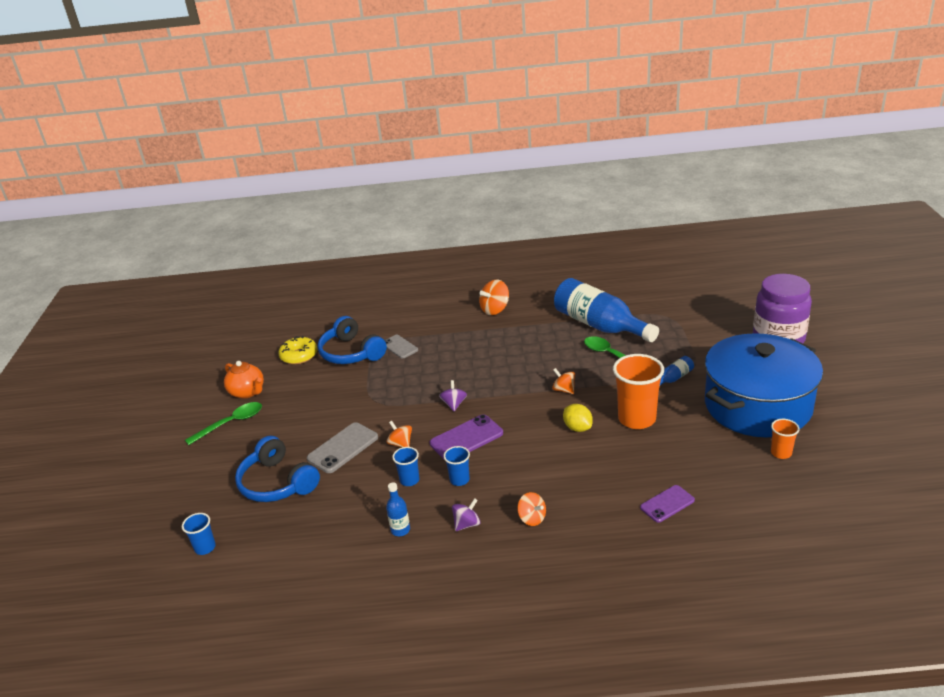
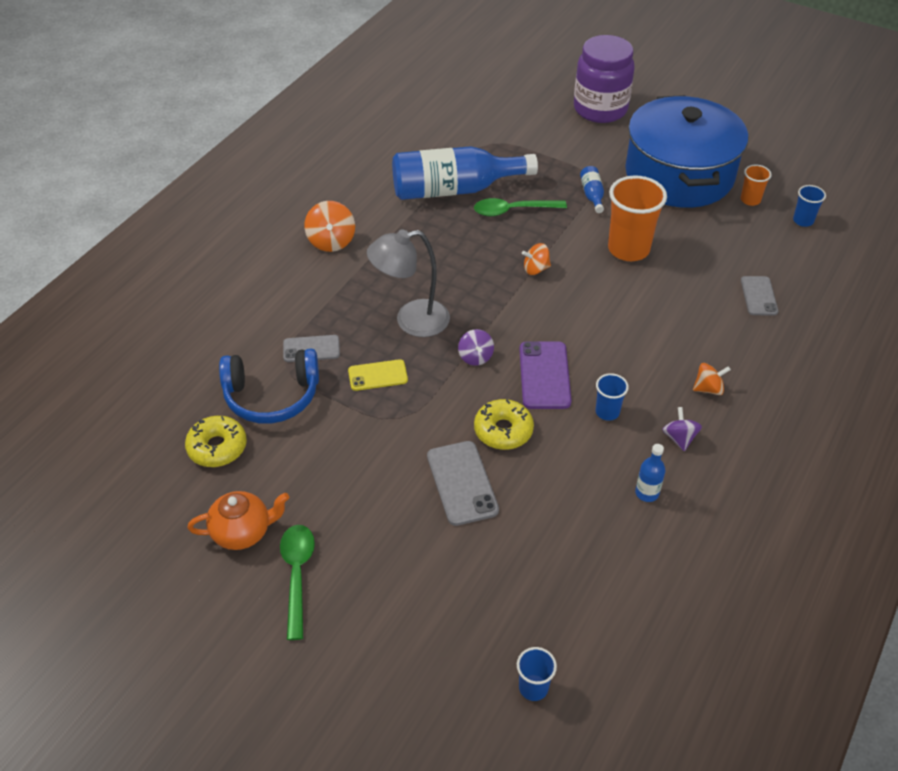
camera: 60 degrees left, 15 degrees up
blue headphones [235,436,320,502] -> none
orange spinning top [387,421,412,448] -> yellow donut [474,399,534,450]
blue cup [392,447,419,486] -> blue cup moved to [793,185,826,227]
purple spinning top [439,380,467,411] -> purple spinning top turned 135 degrees counterclockwise [458,329,494,366]
yellow lemon [563,404,593,432] -> none
purple phone [640,485,695,523] -> grey phone [741,276,778,315]
none -> yellow phone [348,359,408,391]
none -> grey lamp [367,229,450,337]

